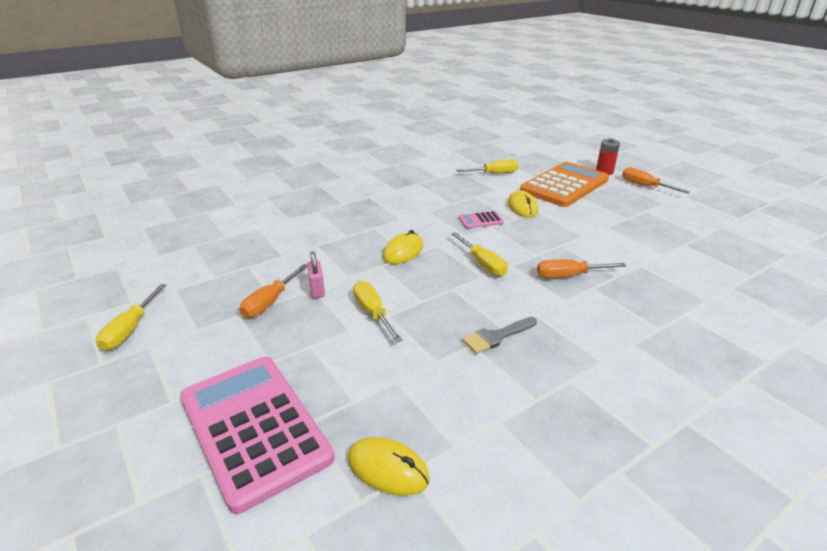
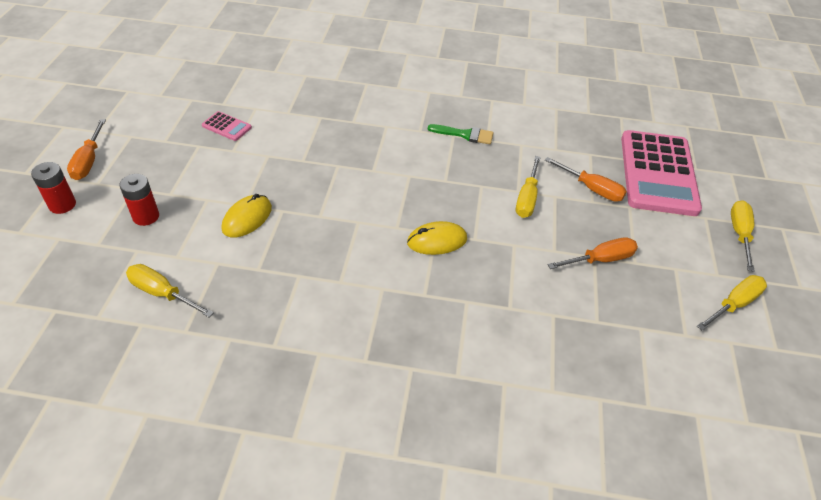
camera: 140 degrees left, 15 degrees up
pink padlock [307,251,325,298] -> none
yellow mouse [348,437,430,496] -> none
yellow screwdriver [451,232,508,276] -> yellow screwdriver moved to [731,200,754,272]
pink calculator [459,211,504,229] -> pink calculator moved to [202,111,252,141]
grey brush [463,317,537,354] -> green brush [428,124,494,144]
orange calculator [520,162,609,207] -> red battery [119,174,159,226]
orange screwdriver [537,260,626,278] -> orange screwdriver moved to [545,157,627,202]

